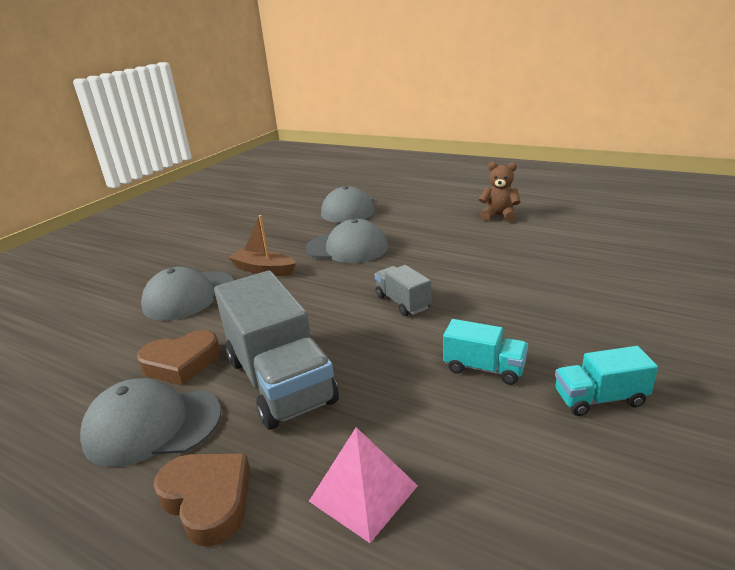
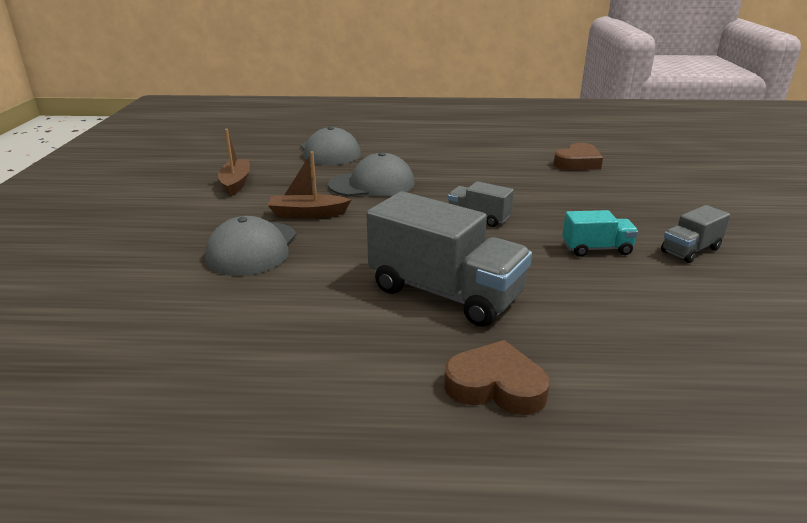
camera: 30 degrees left, 0 degrees up
grey cap [80,378,221,467] -> none
brown heart [137,330,220,386] -> brown heart moved to [554,143,603,170]
pink pyramid [309,427,418,543] -> none
brown teddy bear [479,162,521,222] -> none
turquoise truck [555,346,658,416] -> grey truck [661,205,730,263]
none -> brown boat [218,129,250,196]

